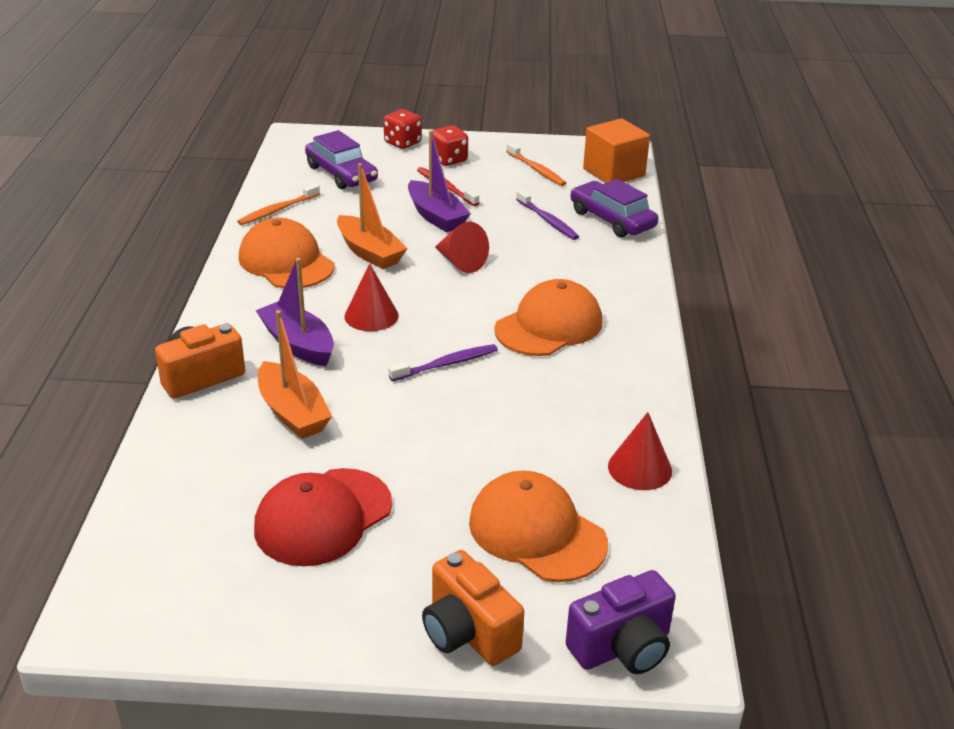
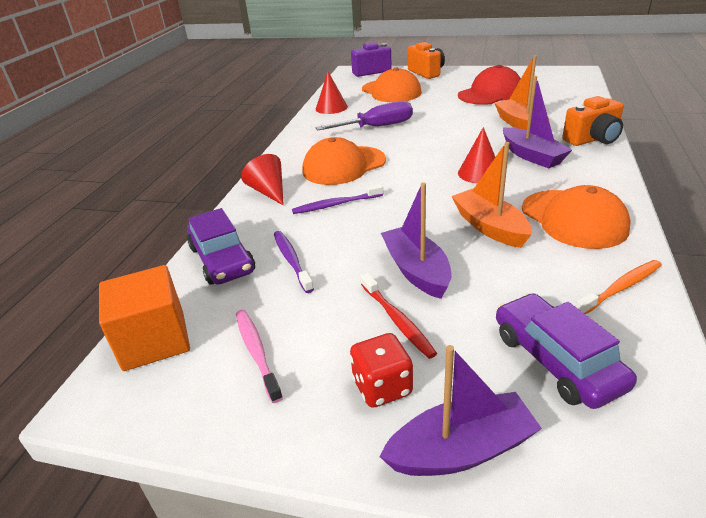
camera: 165 degrees left, 0 degrees up
red dice [384,109,422,149] -> purple boat [379,345,542,476]
purple toothbrush [388,344,498,381] -> purple toothbrush moved to [292,184,383,214]
red cone [435,222,489,273] -> red cone moved to [241,154,284,205]
orange toothbrush [506,142,566,186] -> pink toothbrush [236,310,283,403]
none -> purple screwdriver [316,101,413,130]

